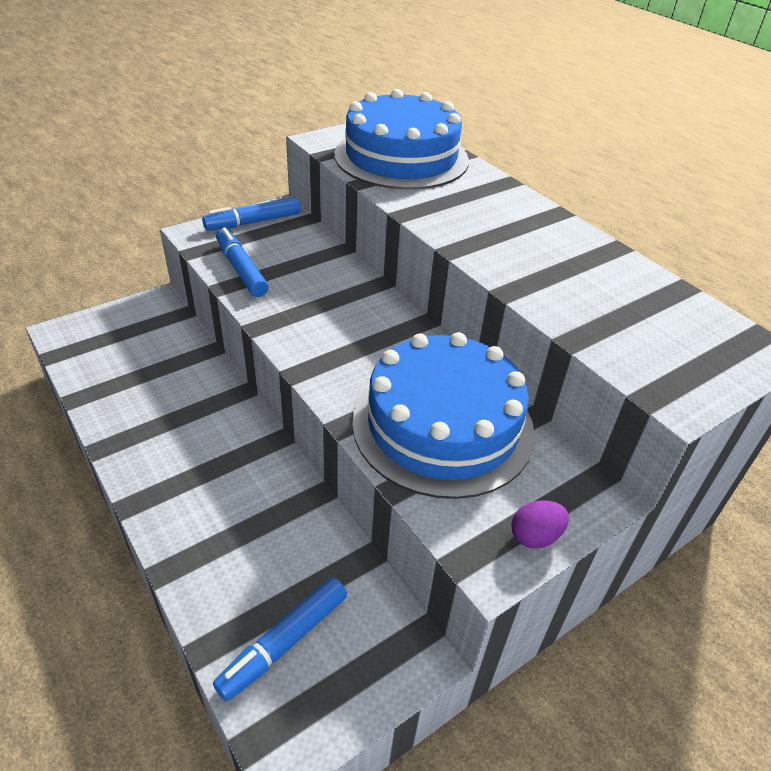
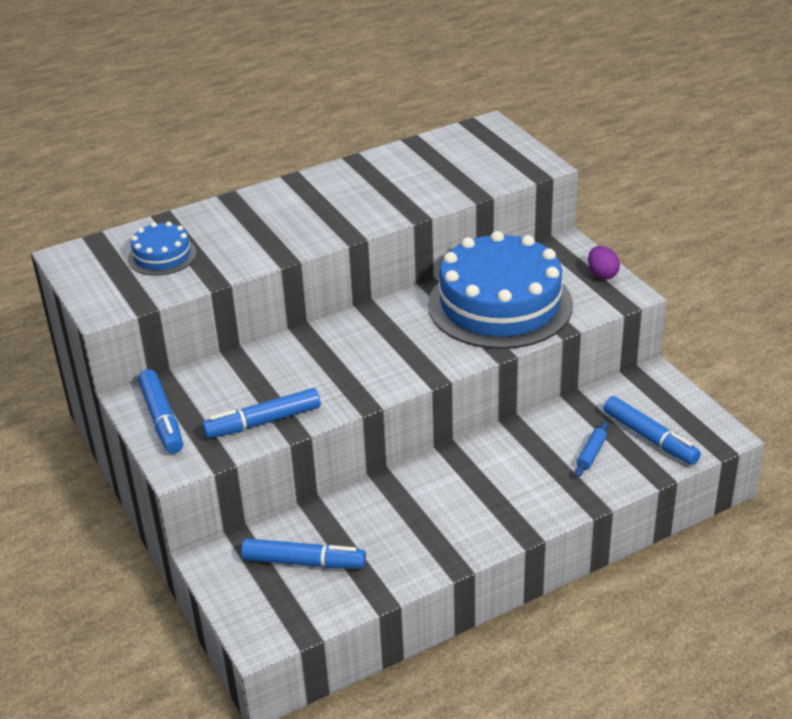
camera: 80 degrees left, 5 degrees down
blue cake [334,89,469,190] -> blue cake [128,221,197,276], size x0.46
none -> blue marker [241,538,366,569]
none -> blue rolling pin [575,421,608,477]

